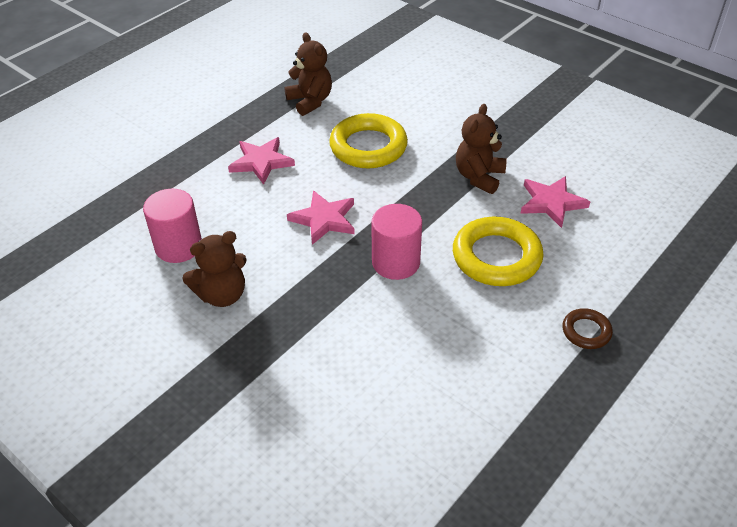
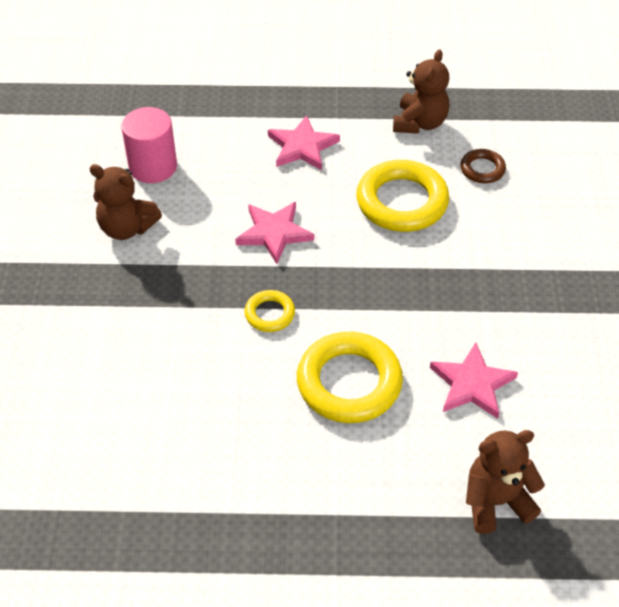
camera: 50 degrees right, 5 degrees up
pink cylinder [371,204,422,280] -> yellow ring [245,290,295,332]
brown teddy bear [456,104,507,194] -> brown teddy bear moved to [466,430,545,534]
brown ring [562,308,613,349] -> brown ring moved to [460,149,506,183]

